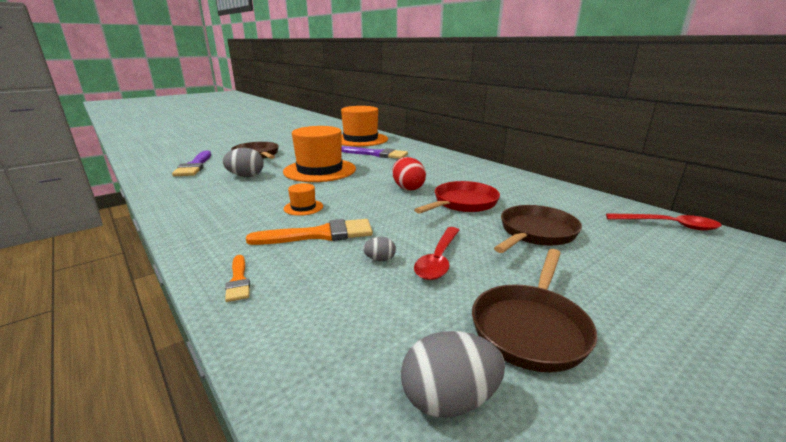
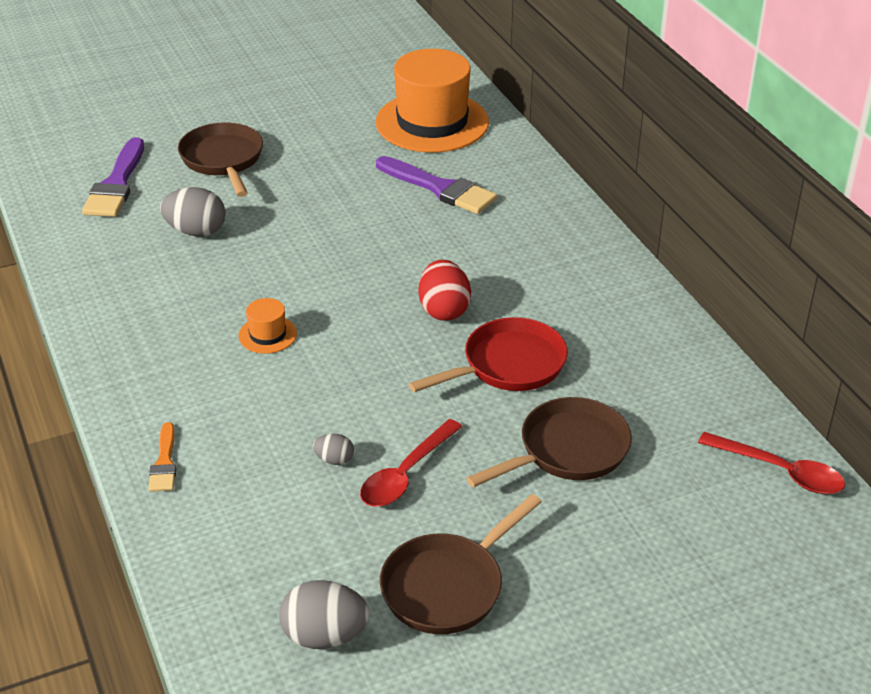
camera: 15 degrees right, 15 degrees up
orange brush [246,219,373,245] -> none
orange hat [283,126,356,182] -> none

